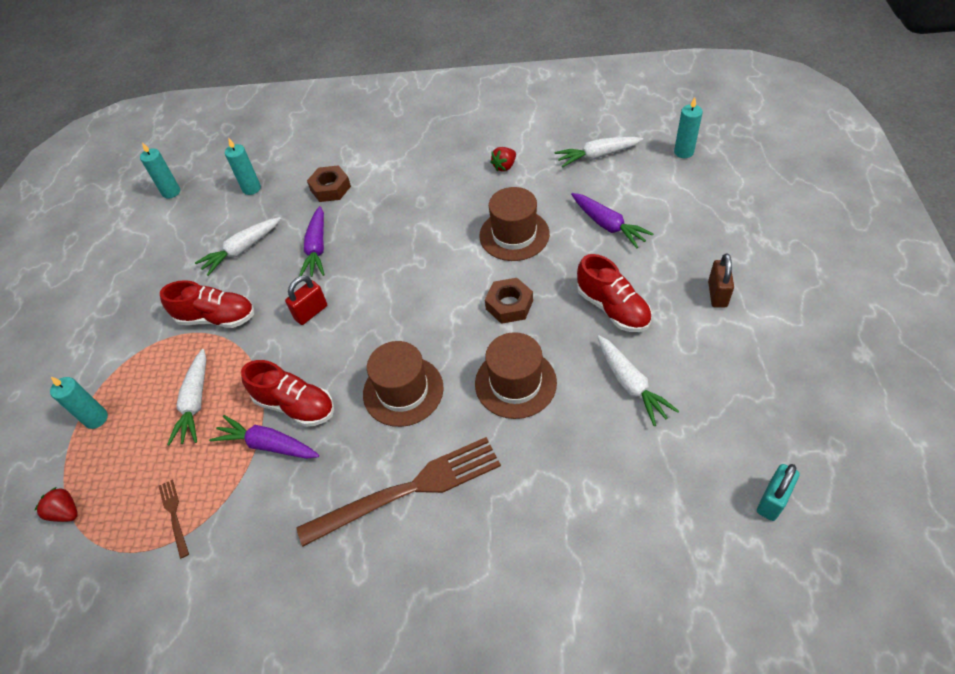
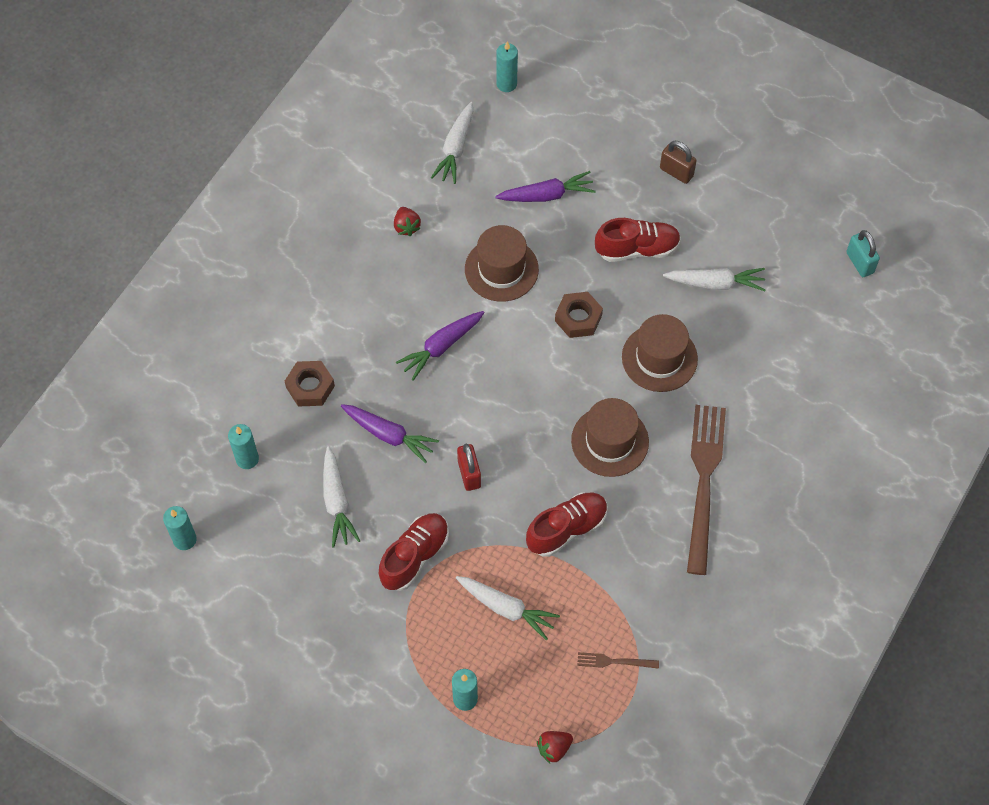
camera: 65 degrees left, 10 degrees up
purple carrot [209,415,319,459] -> purple carrot moved to [396,311,485,381]

